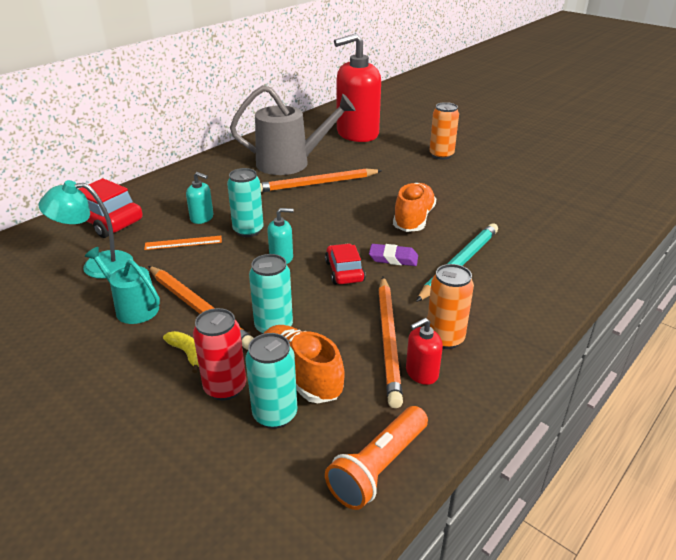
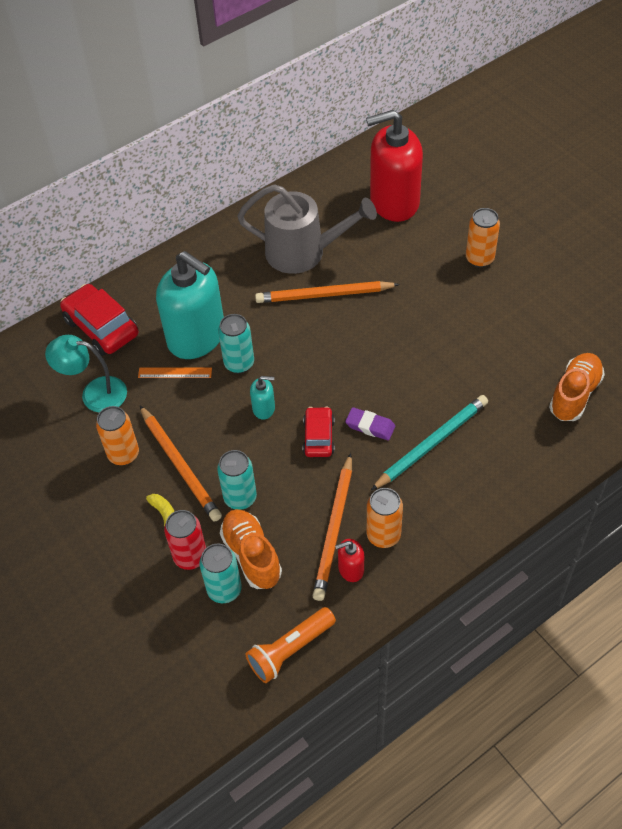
camera: 15 degrees right, 20 degrees up
turquoise watering can [85,247,160,324] -> orange can [96,406,139,466]
turquoise soap dispenser [186,172,213,224] -> turquoise soap dispenser [156,251,224,359], size x2.43
orange shoe [393,183,436,232] -> orange shoe moved to [549,353,605,421]

